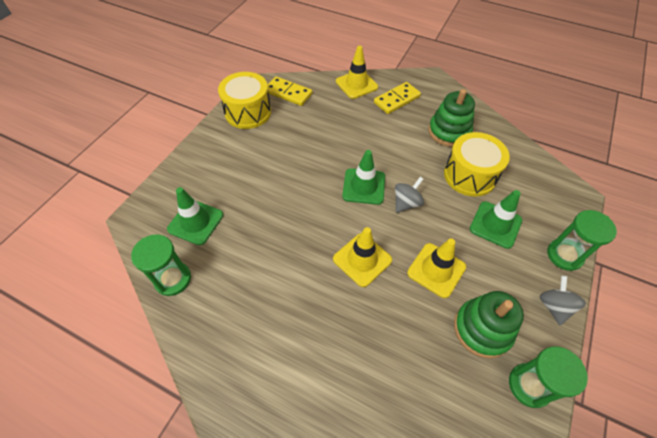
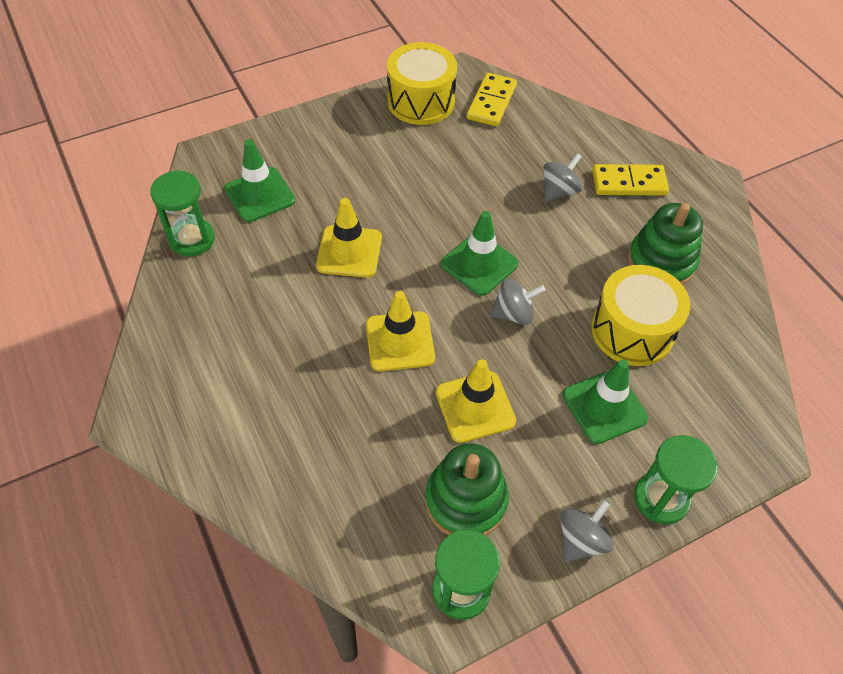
camera: 35 degrees right, 0 degrees up
yellow domino [268,77,312,106] -> yellow domino turned 45 degrees clockwise [467,72,517,126]
yellow traffic cone [336,46,378,99] -> yellow traffic cone moved to [316,198,382,278]
none -> grey spinning top [543,153,582,202]

